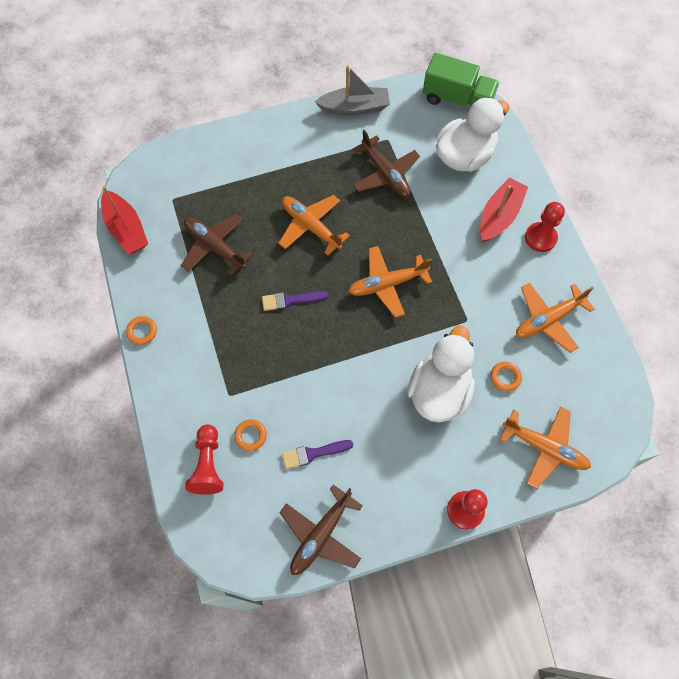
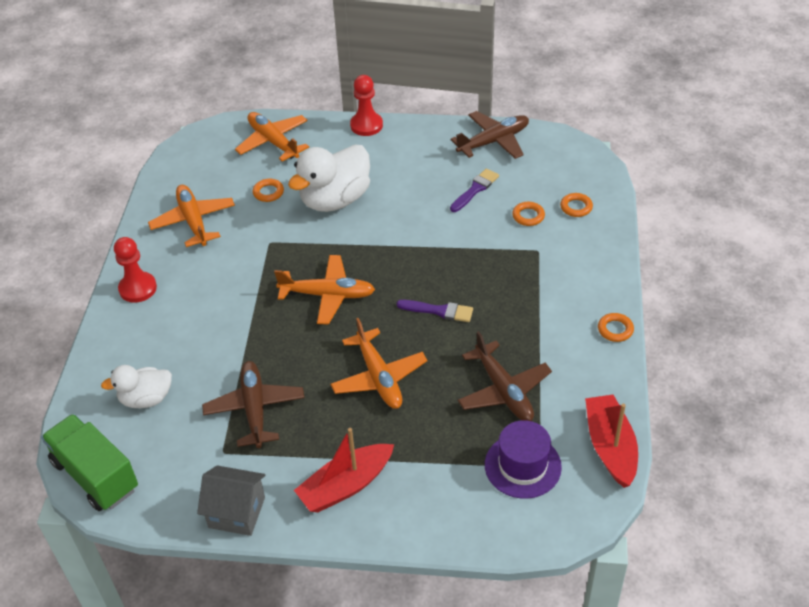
camera: 155 degrees left, 20 degrees down
red pawn [185,424,223,495] -> orange ring [560,193,593,217]
purple brush [282,440,353,469] -> purple brush turned 60 degrees counterclockwise [450,168,499,212]
grey boat [315,65,390,116] -> grey house [197,465,266,536]
white duck [436,97,510,172] -> white duck [101,365,172,408], size x0.59
red boat [480,178,528,242] -> red boat moved to [294,428,394,512]
orange plane [516,283,595,353] -> orange plane turned 105 degrees counterclockwise [148,185,235,247]
none -> purple hat [485,420,562,499]

